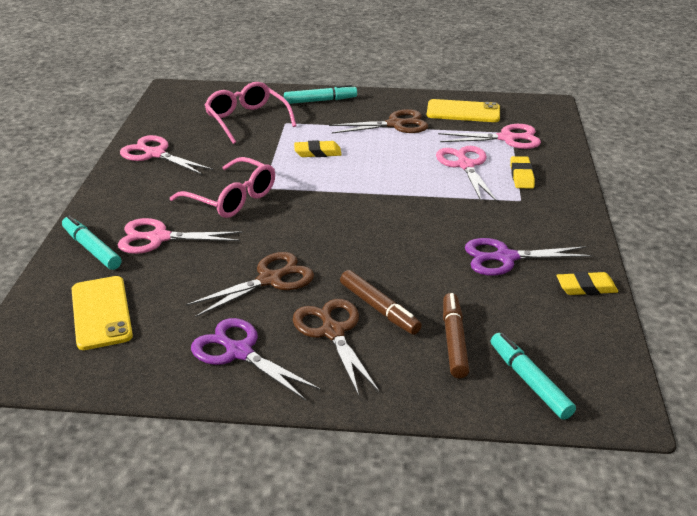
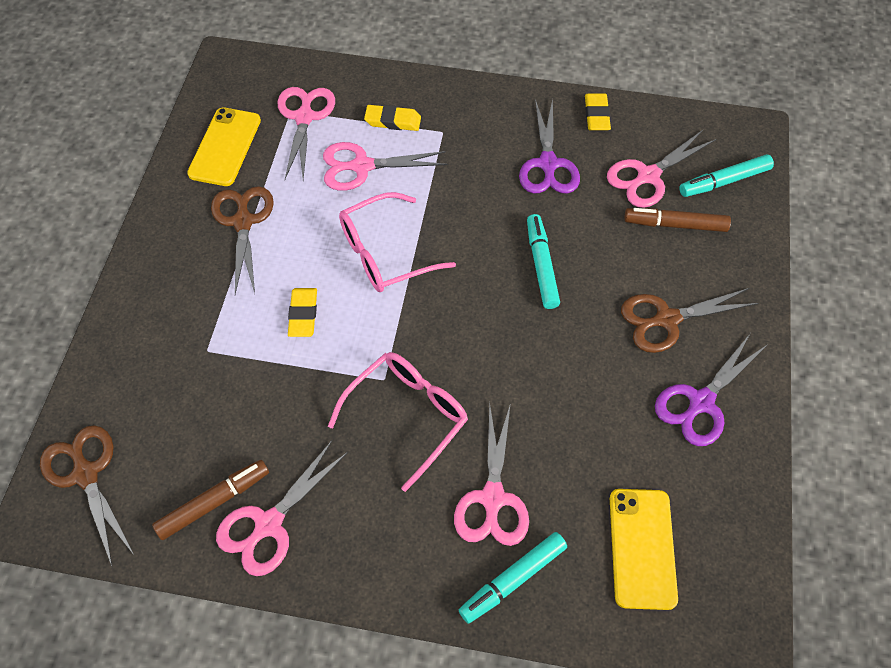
camera: 85 degrees left, 25 degrees up
yellow phone [72,276,133,350] -> yellow phone turned 75 degrees counterclockwise [610,489,678,610]
brown scissors [186,252,314,317] -> brown scissors moved to [40,425,135,566]
pink glasses [204,82,296,144] -> pink glasses moved to [339,192,456,292]
turquoise marker [284,84,357,104] -> turquoise marker moved to [527,214,560,309]
brown marker [340,270,422,335] -> brown marker moved to [152,460,269,540]
none -> pink scissors [607,130,716,208]

